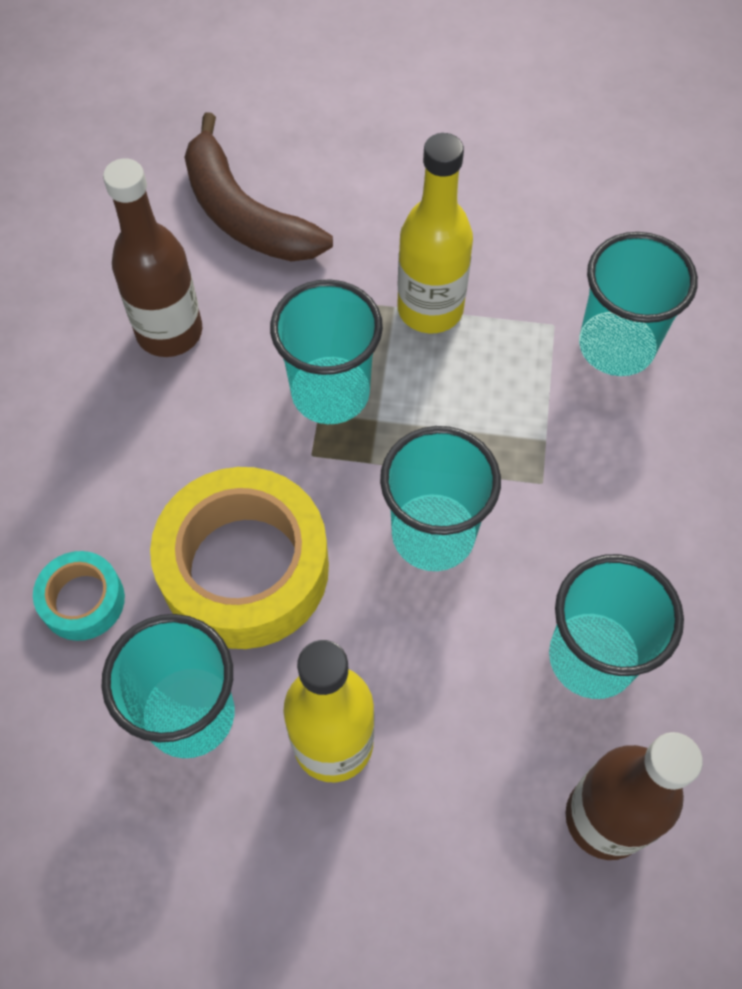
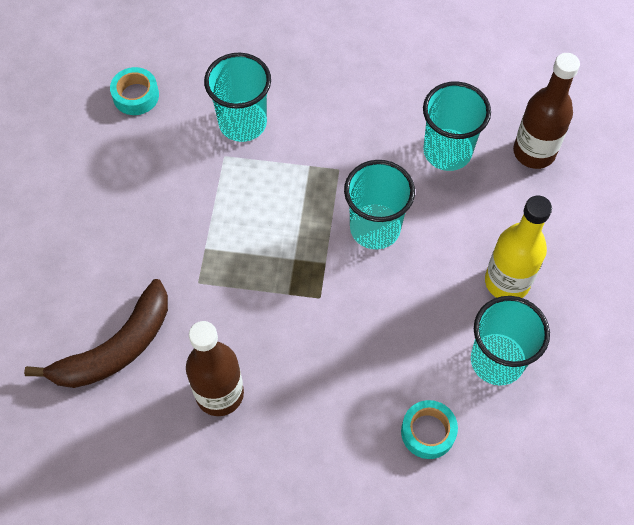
camera: 90 degrees left, 0 degrees up
yellow tape [150,467,329,649] -> none
turquoise cup [270,279,383,424] -> none
yellow bottle [397,133,473,333] -> none
none -> turquoise tape [110,67,159,115]

